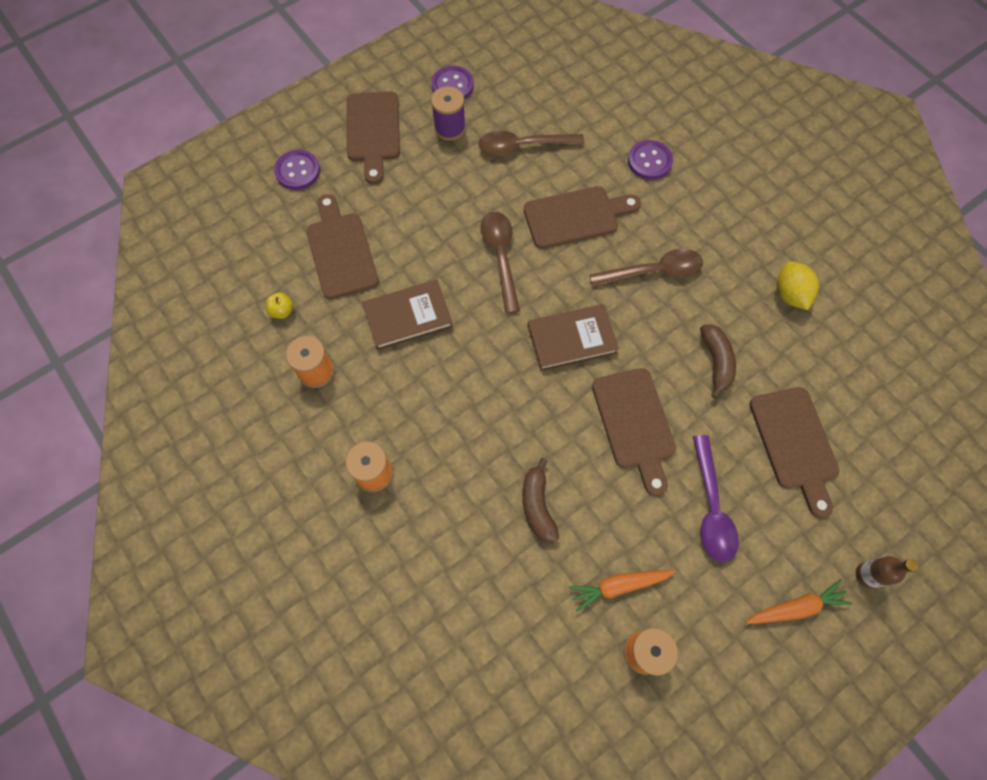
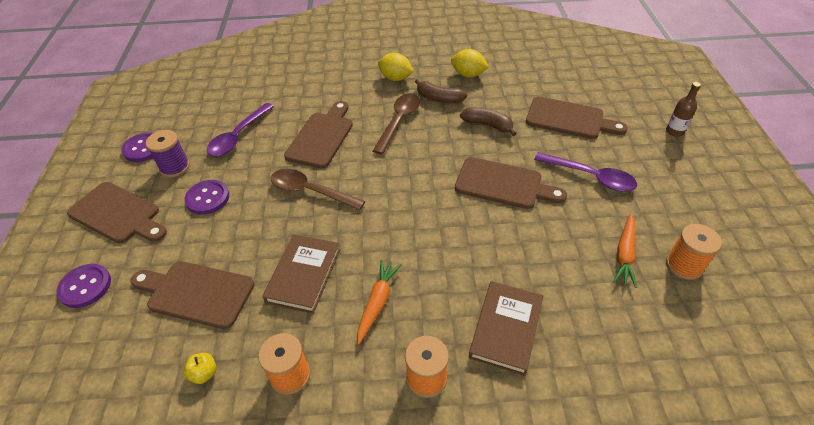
camera: 55 degrees left, 20 degrees down
brown spoon [478,131,584,155] -> purple spoon [206,103,274,156]
brown banana [522,458,559,542] -> brown banana moved to [415,79,468,103]
brown book [528,304,619,371] -> brown book moved to [469,281,543,376]
purple button [628,140,673,180] -> purple button moved to [184,180,229,215]
orange carrot [746,579,852,624] -> orange carrot moved to [357,260,401,345]
none -> yellow lemon [378,53,414,81]

